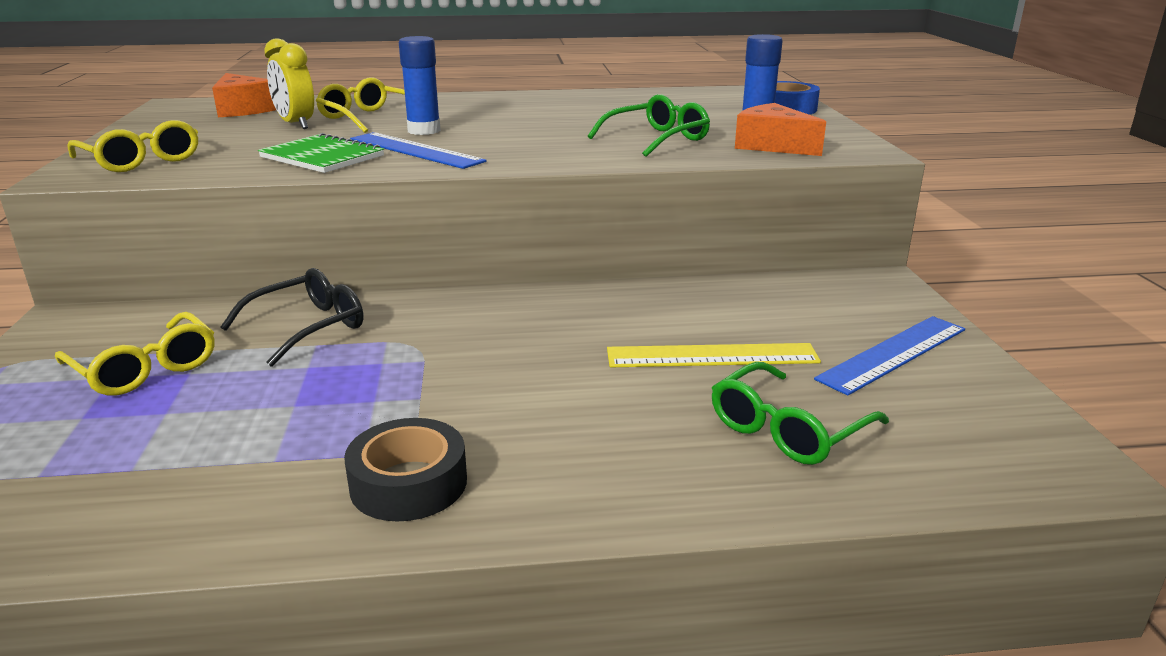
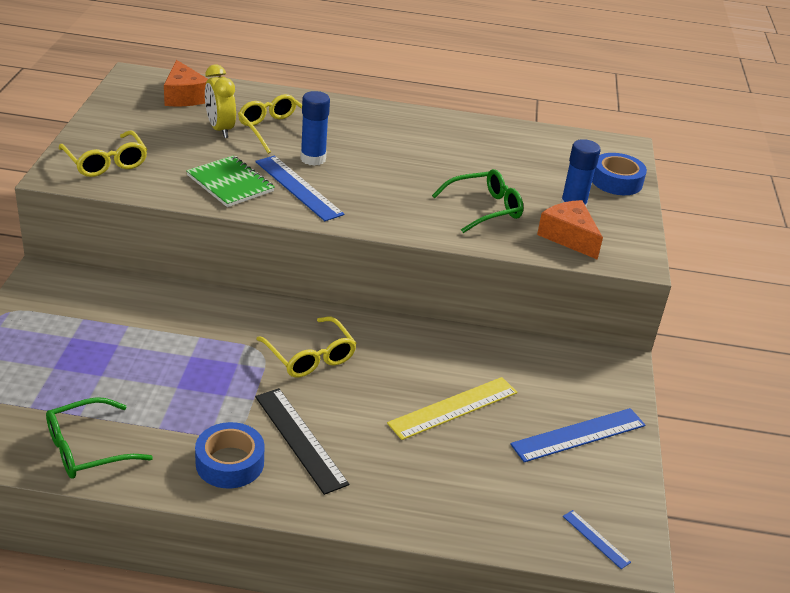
camera: 10 degrees right, 10 degrees up
yellow glasses [55,312,215,396] -> yellow glasses moved to [256,317,357,378]
black glasses [220,268,364,367] -> none
black tape [344,418,467,522] -> blue tape [195,422,265,488]
yellow ruler [607,343,821,367] -> yellow ruler turned 45 degrees counterclockwise [387,377,518,440]
green glasses [712,362,889,465] -> green glasses moved to [46,397,153,479]
none -> black ruler [255,388,349,495]
none -> blue ruler [563,510,631,569]

